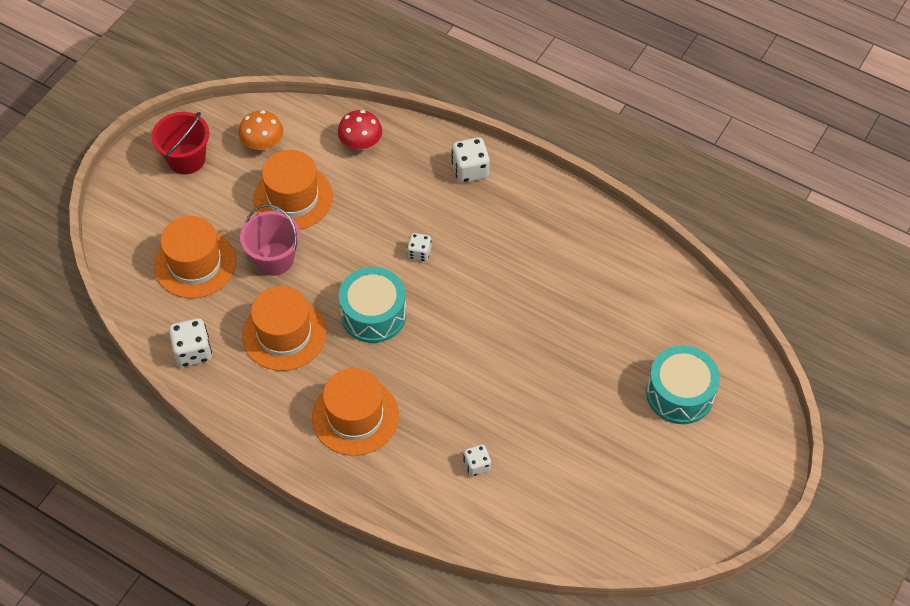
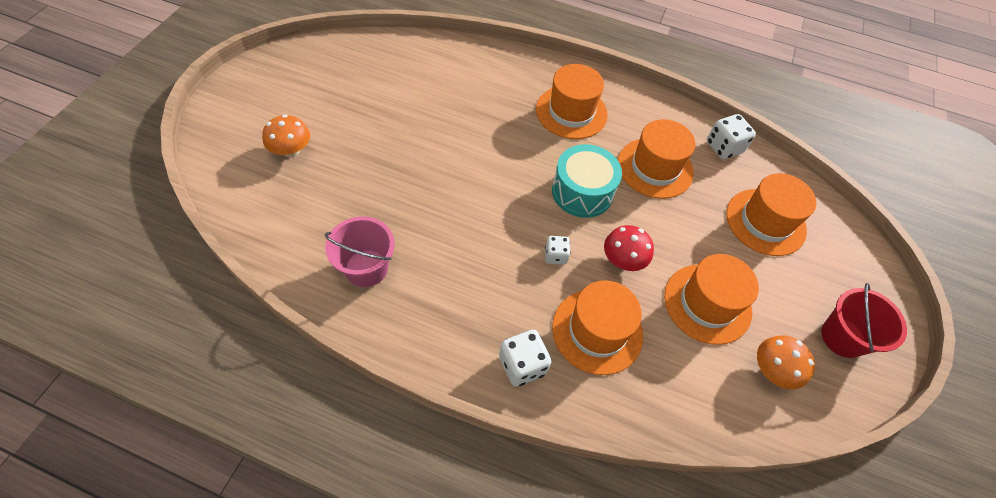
camera: 165 degrees right, 0 degrees up
pink bucket [240,204,300,276] -> pink bucket moved to [325,216,395,287]
red mushroom [338,110,382,150] -> red mushroom moved to [604,225,654,271]
white dice [463,444,491,476] -> none
turquoise drum [646,345,720,424] -> orange mushroom [262,115,310,157]
none -> orange hat [552,280,643,375]

